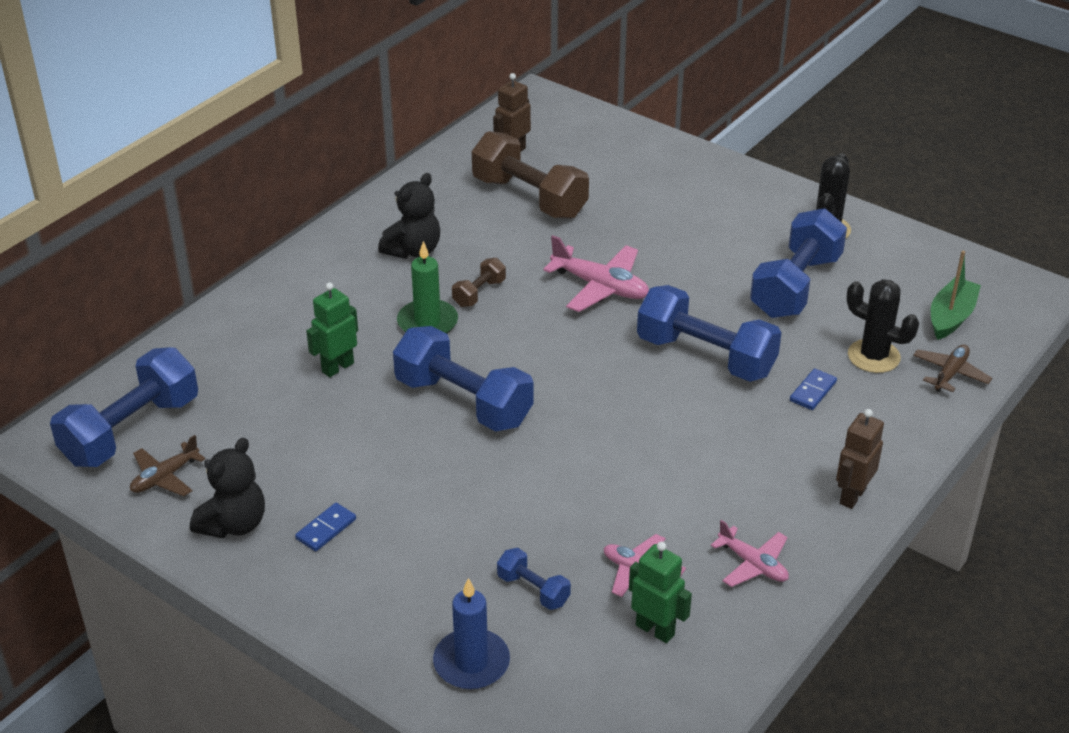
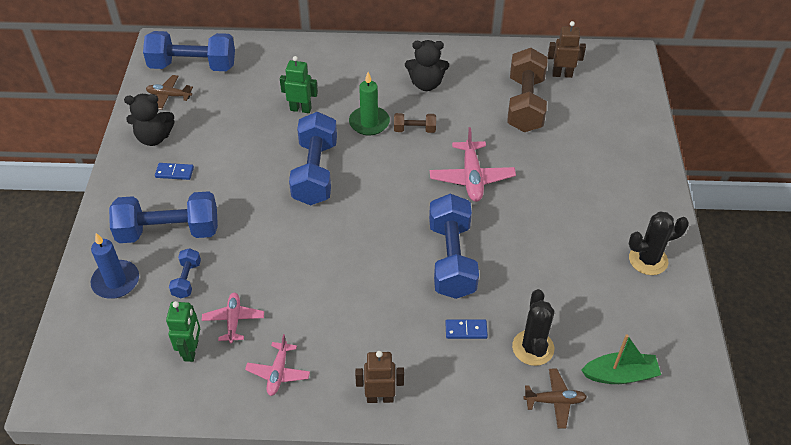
camera: 55 degrees right, 10 degrees up
blue dumbbell [750,208,847,318] -> blue dumbbell moved to [109,191,218,243]

